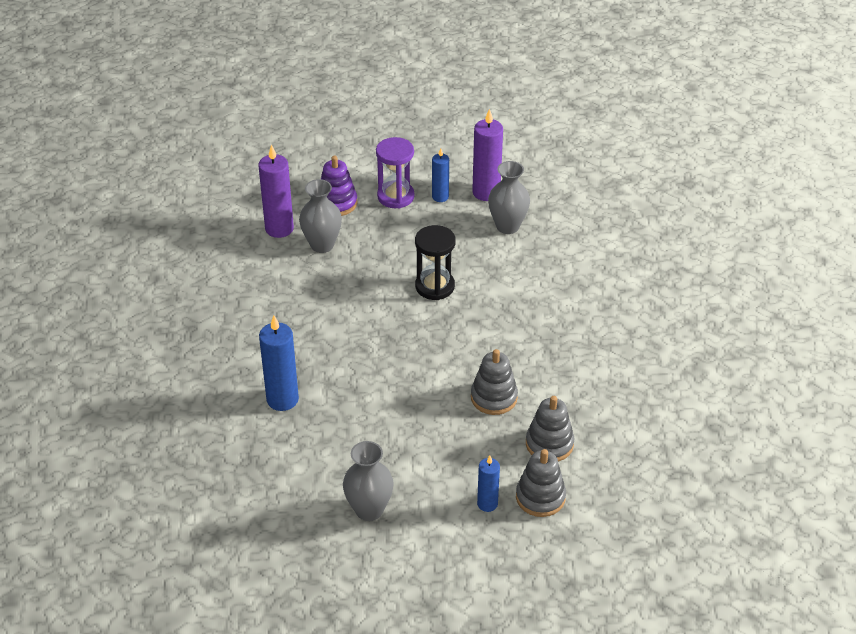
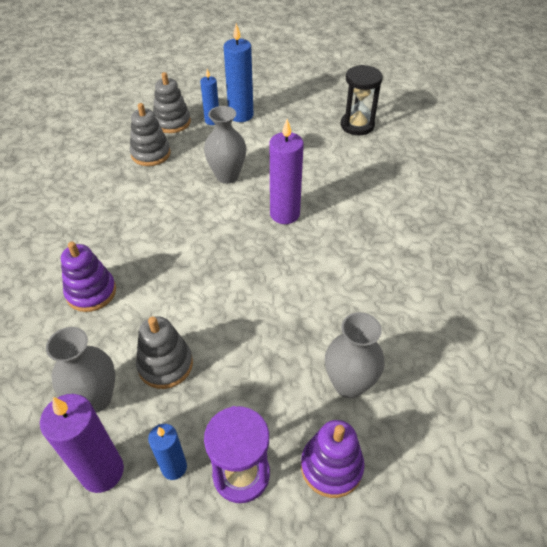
camera: 175 degrees left, 5 degrees up
purple candle [258,144,294,238] -> purple candle moved to [270,119,304,224]
blue candle [259,315,299,411] -> blue candle moved to [224,23,253,122]
grey vase [343,441,394,521] -> grey vase moved to [204,106,246,184]
black hourglass [415,225,456,300] -> black hourglass moved to [341,65,383,135]
grey stacking toy [471,349,518,415] -> grey stacking toy moved to [136,316,193,389]
none -> purple stacking toy [61,242,116,312]

